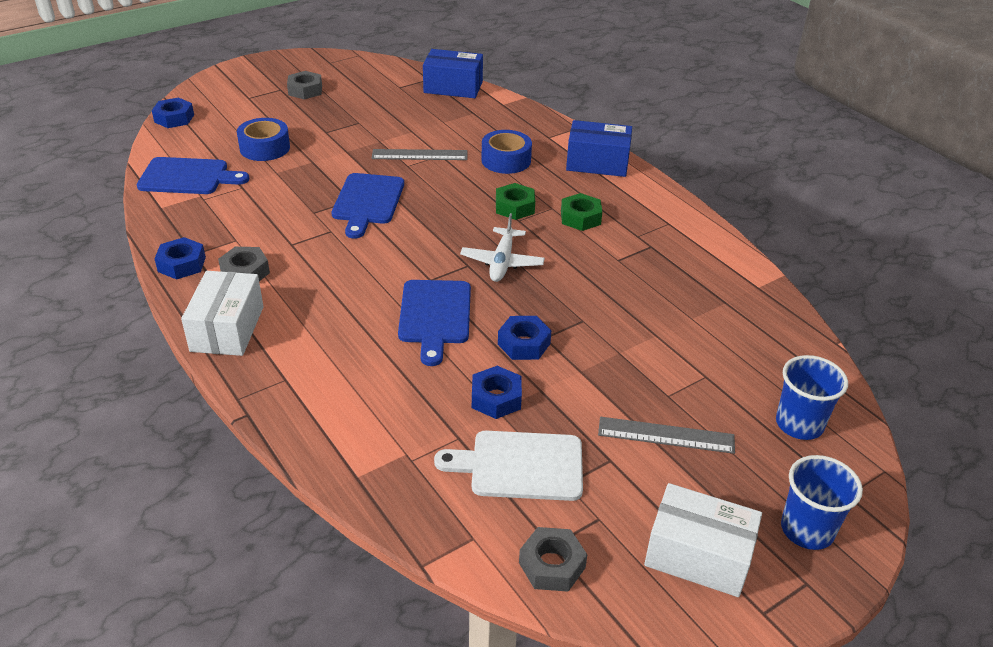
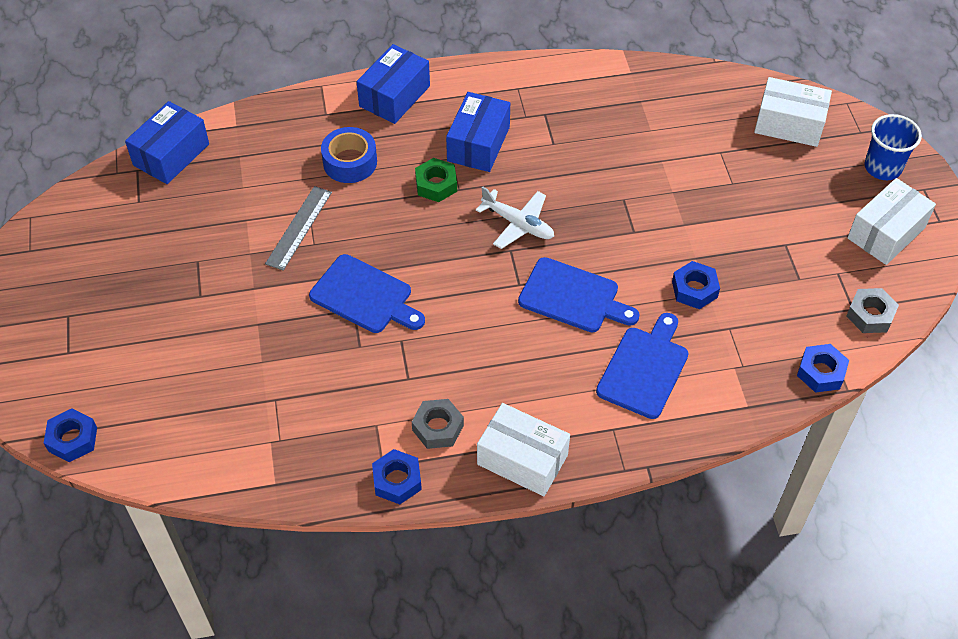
camera: 65 degrees left, 15 degrees up
blue cutting board [137,157,249,194] -> blue cutting board moved to [596,313,689,419]
blue tape [237,118,290,161] -> none
grey nut [287,71,322,99] -> none
white cutting board [434,431,583,501] -> none
blue nut [498,316,551,360] -> blue nut moved to [797,344,849,393]
green nut [561,193,602,231] -> blue box [446,92,510,172]
grey ruler [598,417,735,454] -> none
blue cup [776,355,848,440] -> white box [754,77,832,147]

